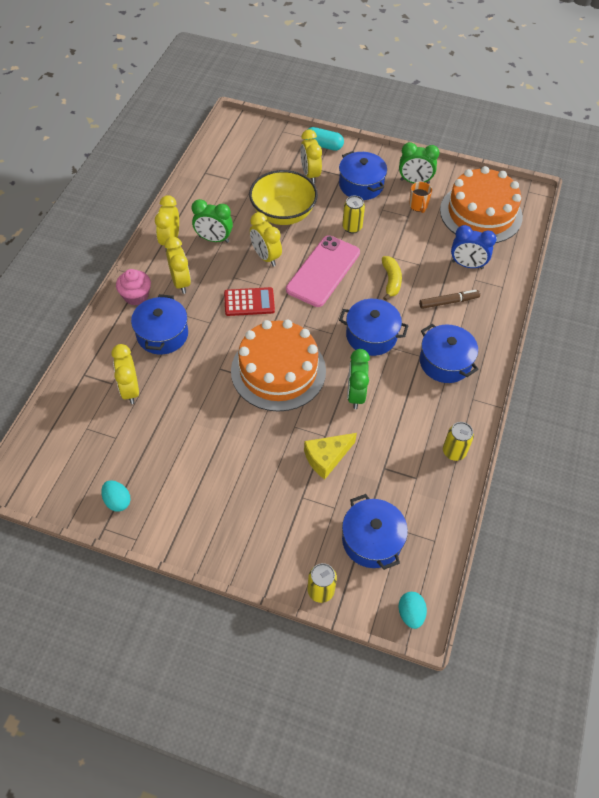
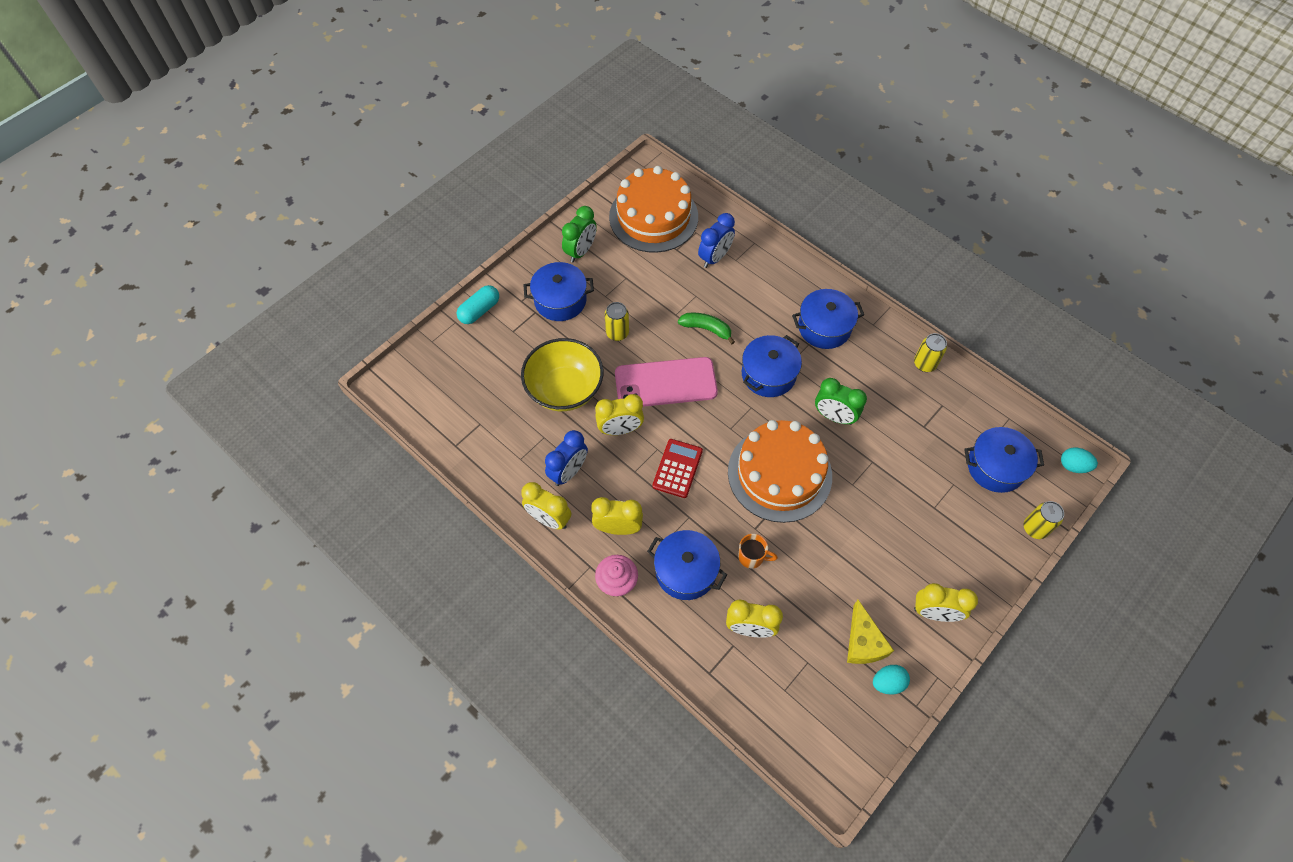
camera: 65 degrees left, 5 degrees up
green clock [192,199,233,243] -> blue clock [545,430,588,486]
pink phone [286,235,360,307] -> pink phone turned 60 degrees counterclockwise [615,357,718,407]
yellow clock [300,129,322,184] -> yellow clock moved to [914,583,978,622]
yellow cheese [304,433,357,479] -> yellow cheese moved to [847,600,894,664]
yellow banana [382,256,402,301] -> green banana [678,313,735,344]
orange mug [409,182,432,213] -> orange mug moved to [738,534,778,569]
brown marker [419,290,480,309] -> none

